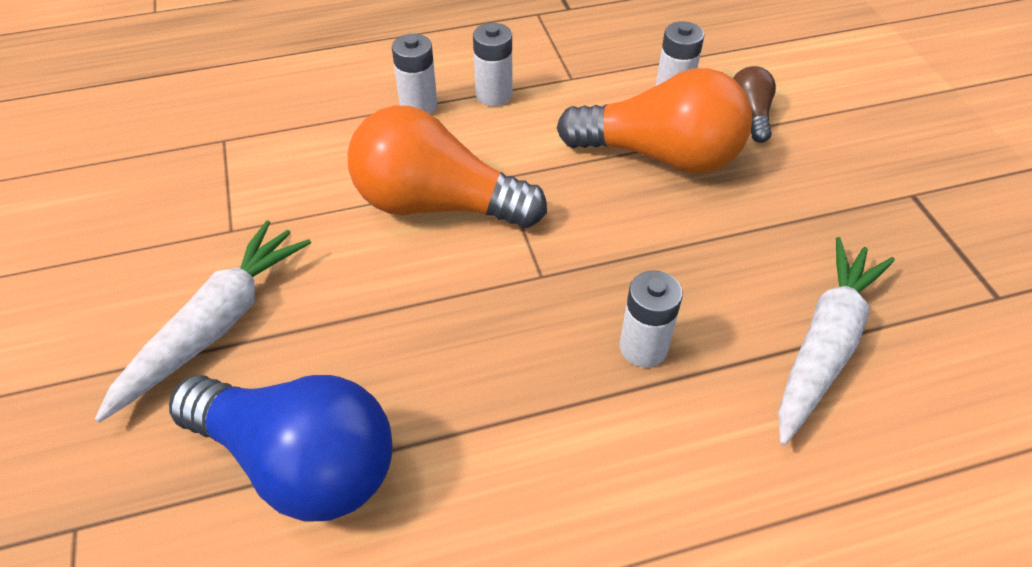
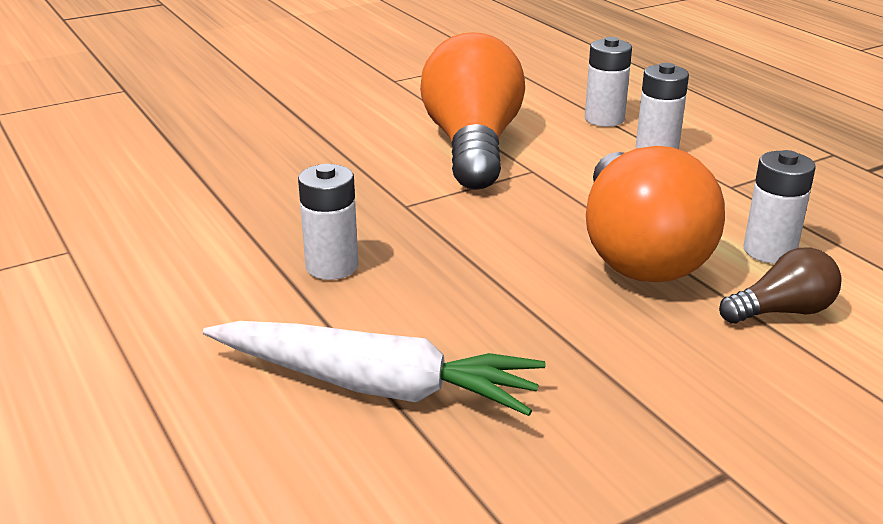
camera: 75 degrees right, 20 degrees down
white carrot [95,220,311,423] -> none
blue light bulb [169,375,392,522] -> none

